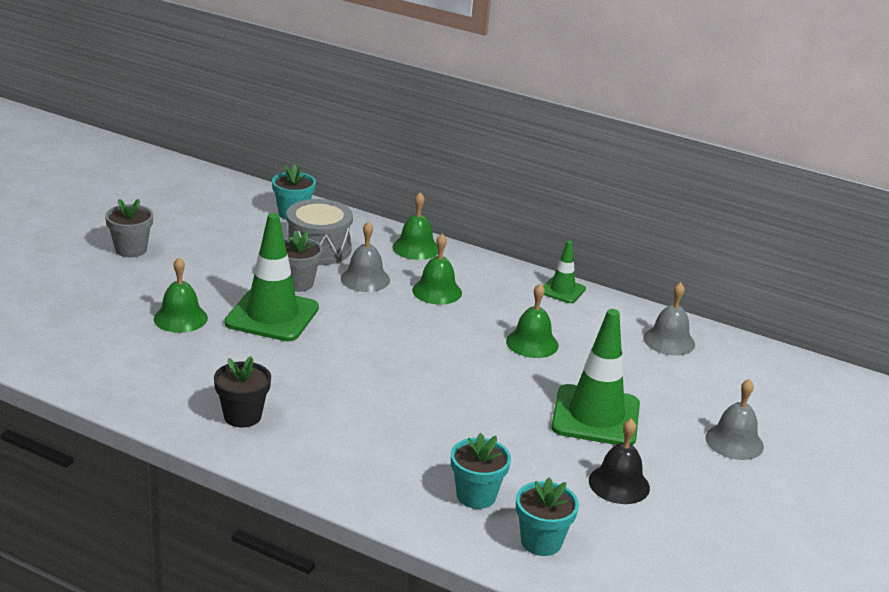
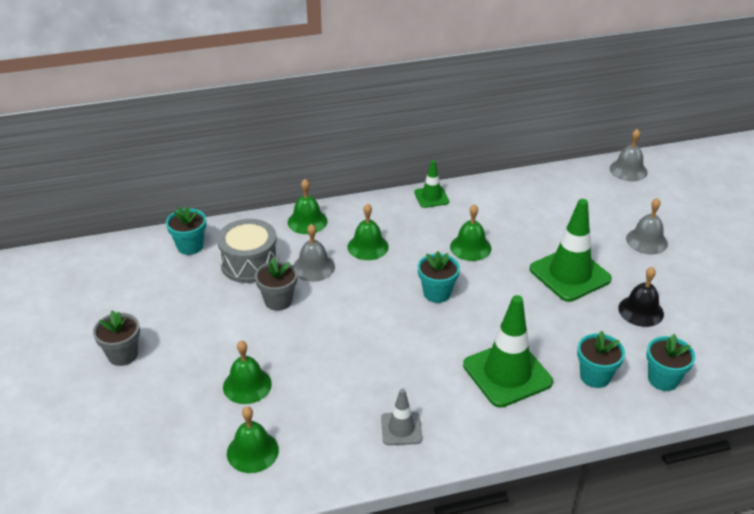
camera: 40 degrees left, 10 degrees up
black flower pot [214,356,271,428] -> grey traffic cone [381,389,422,445]
green traffic cone [225,213,319,341] -> green traffic cone moved to [463,295,553,408]
grey bell [643,282,695,356] -> grey bell moved to [610,129,647,181]
none -> green bell [227,407,279,473]
none -> turquoise flower pot [418,251,460,303]

